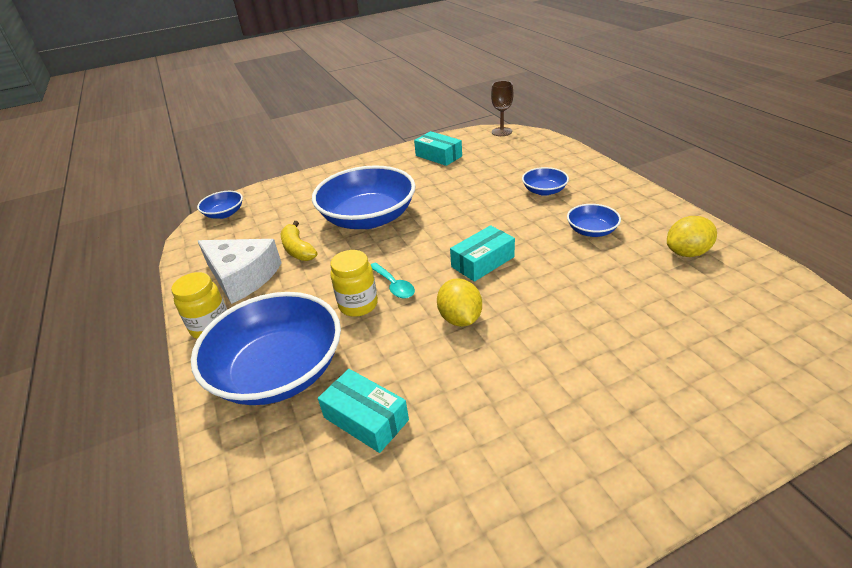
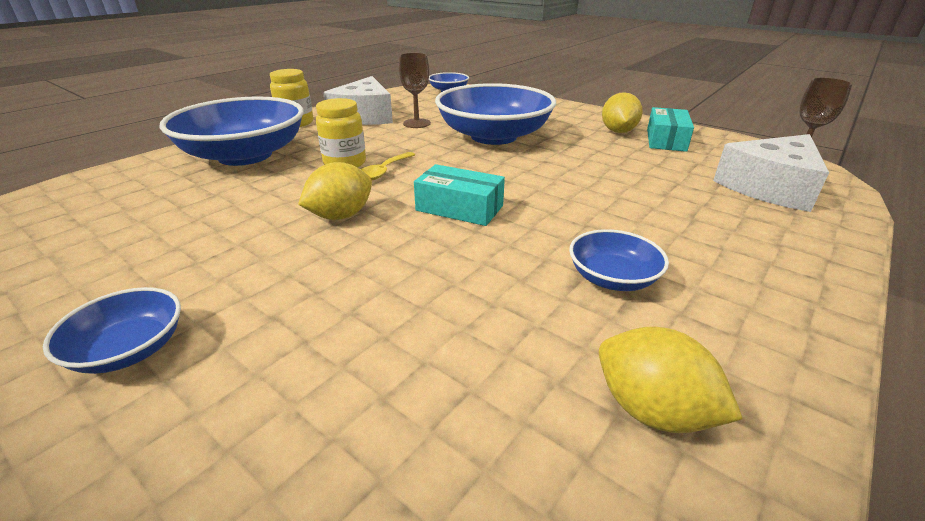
camera: 60 degrees right, 5 degrees down
yellow banana [281,221,317,261] -> brown goblet [399,53,431,128]
turquoise box [318,369,409,453] -> none
turquoise spoon [371,263,415,299] -> yellow spoon [361,152,415,180]
blue bowl [522,167,569,196] -> blue bowl moved to [43,287,181,374]
none -> yellow lemon [602,92,643,133]
none -> white cheese [713,134,829,212]

